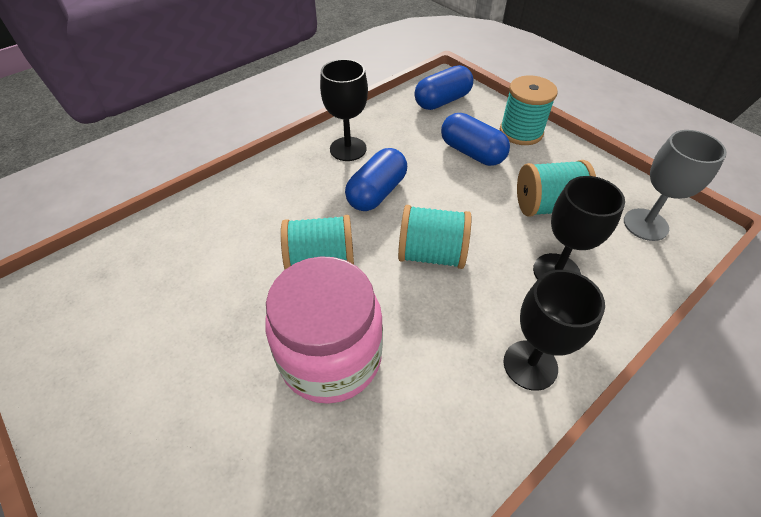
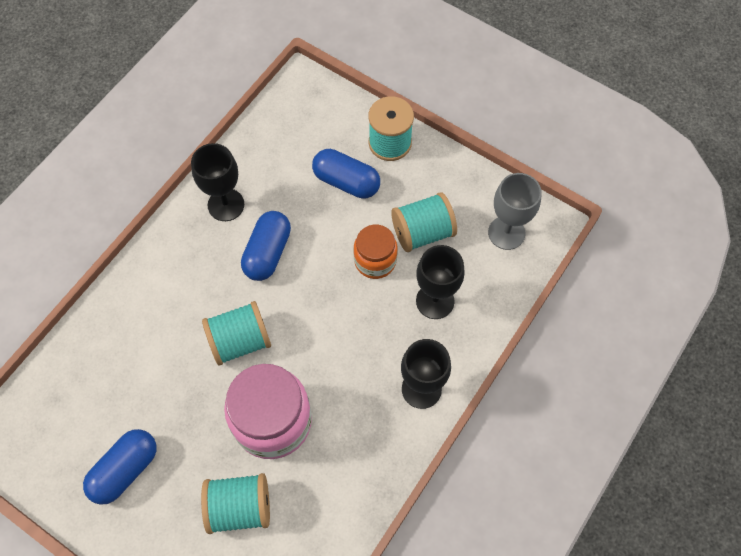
camera: 15 degrees left, 15 degrees up
turquoise spool [398,205,472,269] -> turquoise spool moved to [201,473,270,534]
blue capsule [415,65,473,110] -> blue capsule moved to [83,429,157,505]
none -> orange jar [354,225,397,279]

